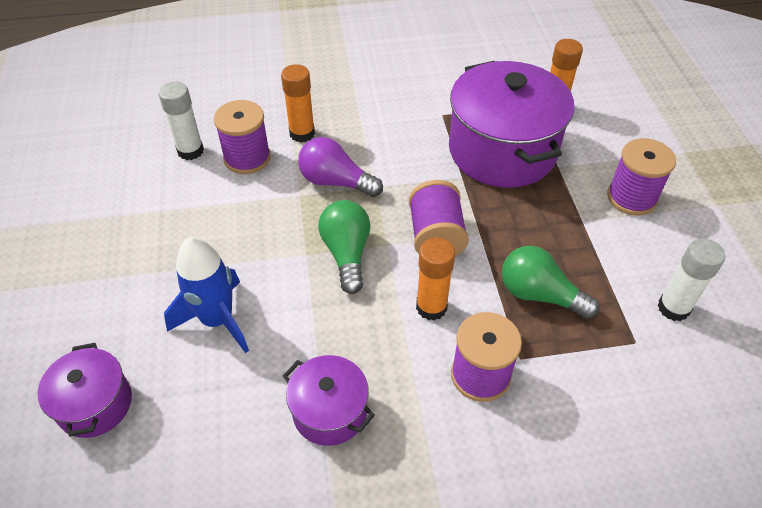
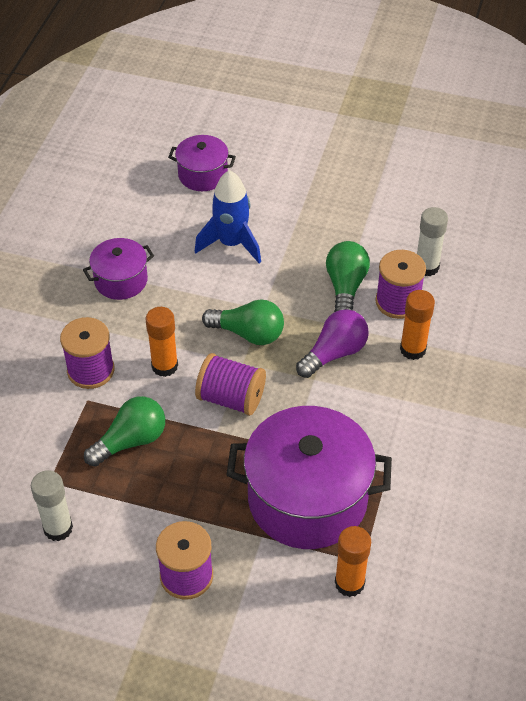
camera: 115 degrees right, 0 degrees up
none -> green light bulb [326,241,370,312]

